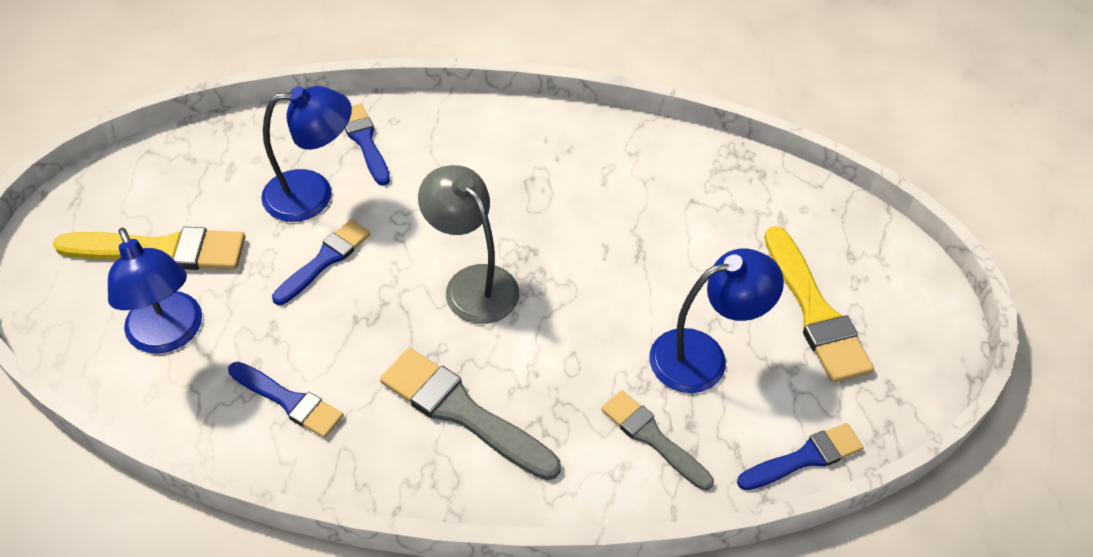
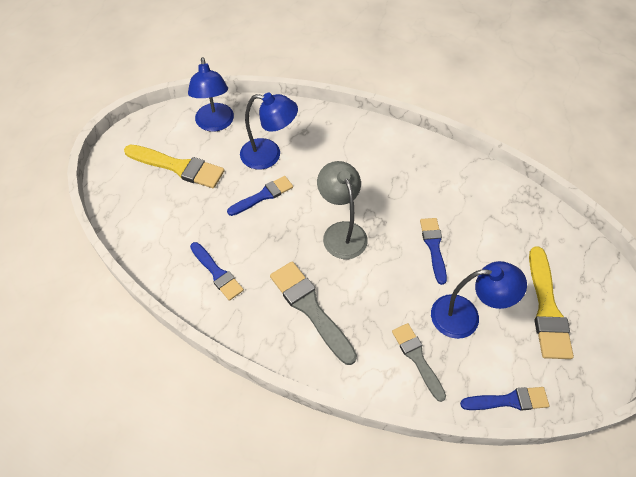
camera: 20 degrees right, 5 degrees up
blue lamp [108,228,202,354] -> blue lamp moved to [188,57,234,132]
blue brush [345,104,390,185] -> blue brush moved to [420,218,447,285]

